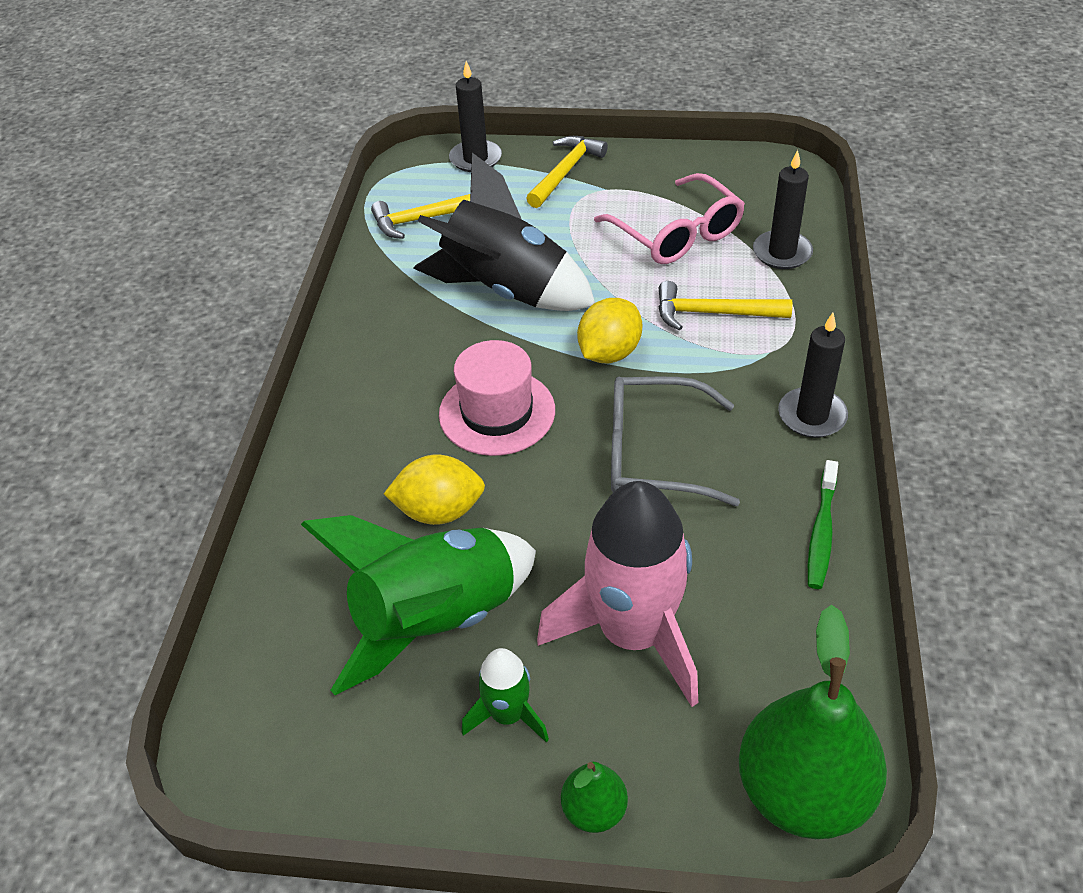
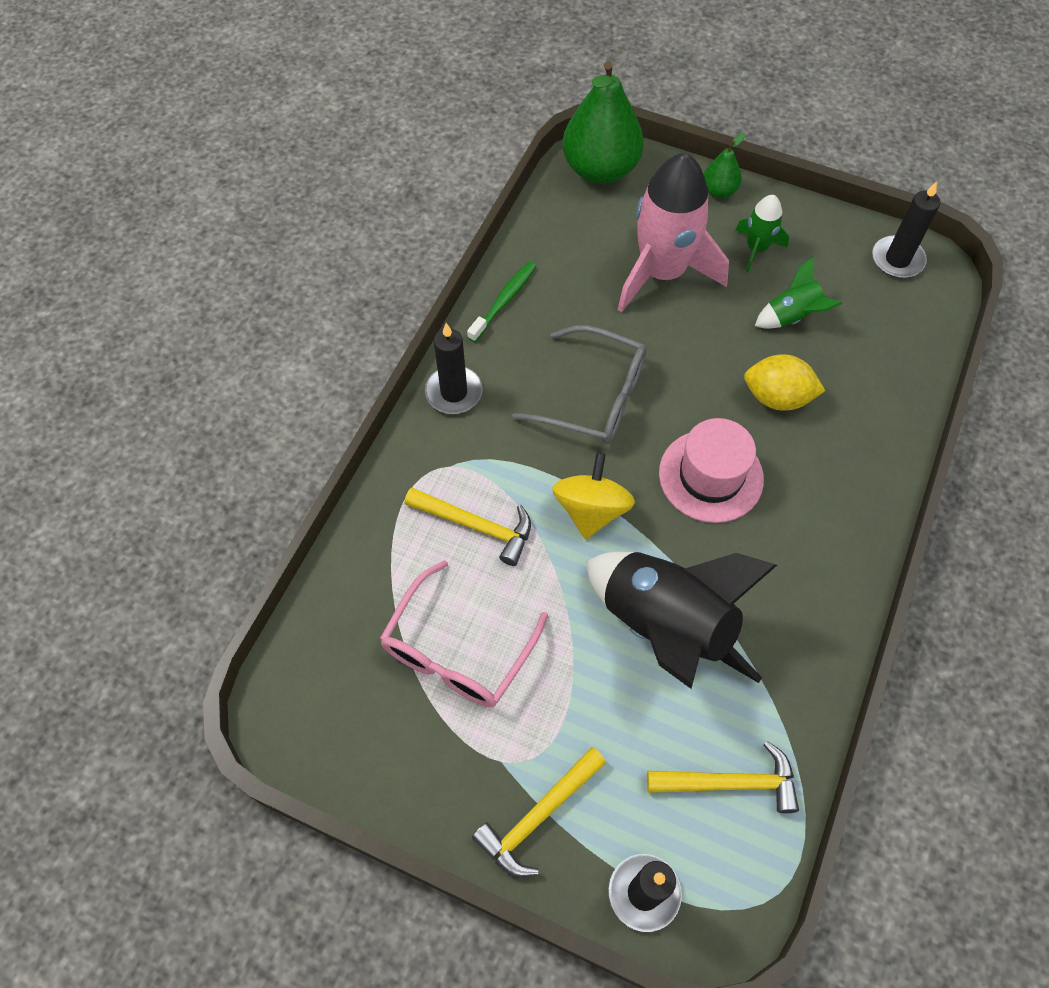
camera: 165 degrees left, 15 degrees up
green rocket [301,515,536,695] -> green rocket [755,257,842,329], size x0.48
yellow lemon [577,298,642,363] -> yellow spinning top [552,452,635,539]
pink glasses [594,173,745,264] -> pink glasses turned 135 degrees counterclockwise [380,560,548,707]
black candle [753,150,813,269] -> black candle moved to [872,181,940,278]

